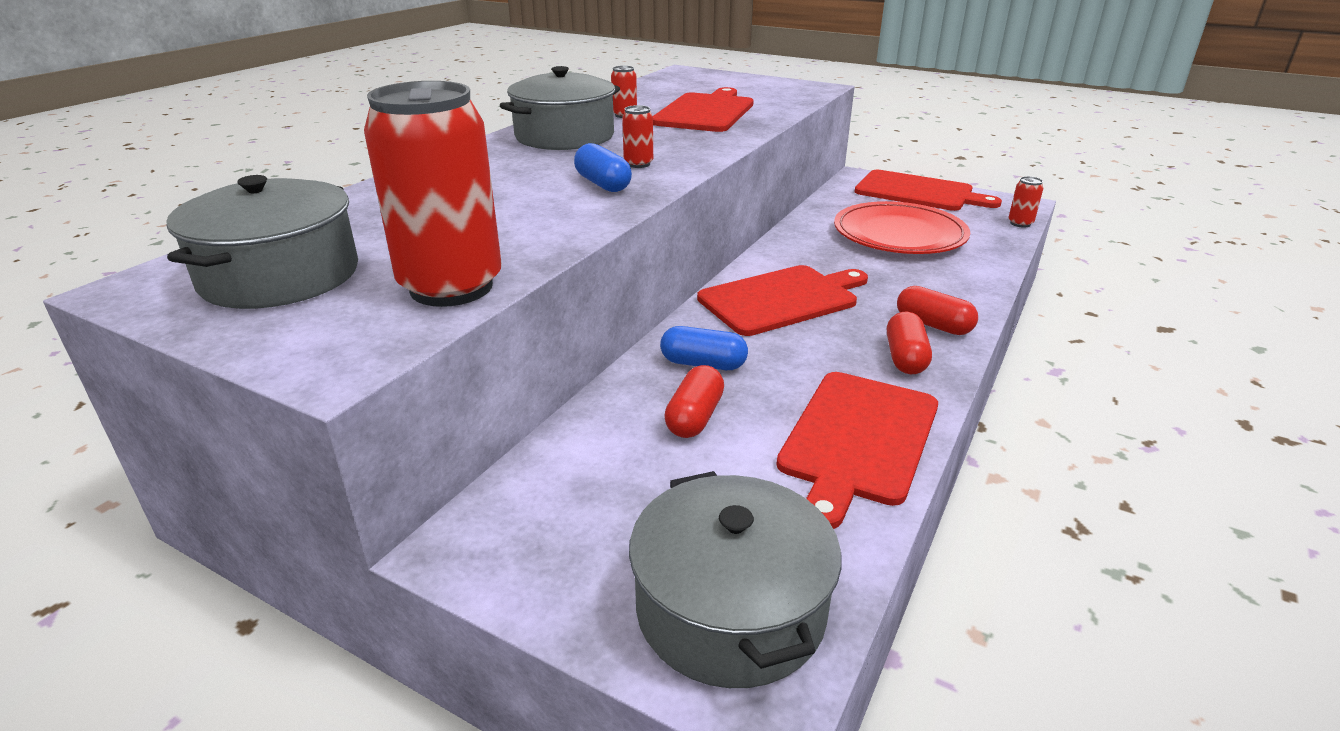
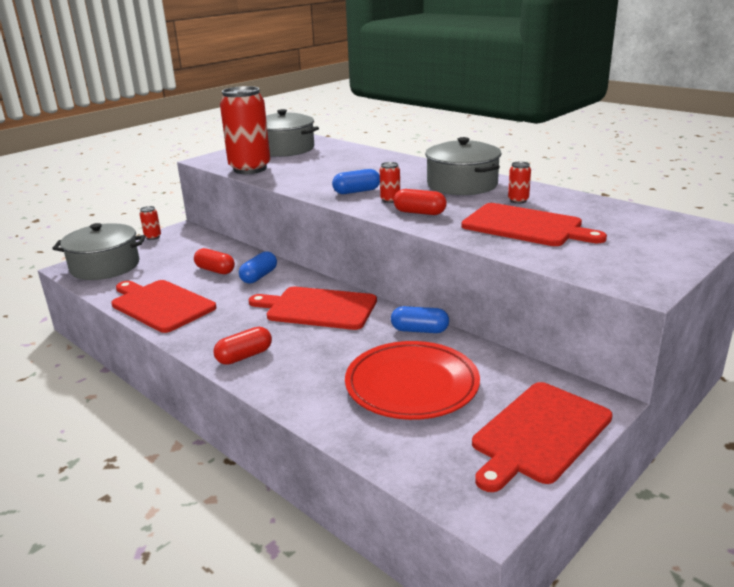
camera: 105 degrees right, 5 degrees down
red cutting board [697,265,868,336] -> red cutting board turned 120 degrees clockwise [249,287,377,330]
red capsule [887,312,932,374] -> red capsule moved to [393,189,447,215]
red can [1008,176,1043,228] -> red can moved to [140,206,161,240]
none -> blue capsule [391,306,449,333]

